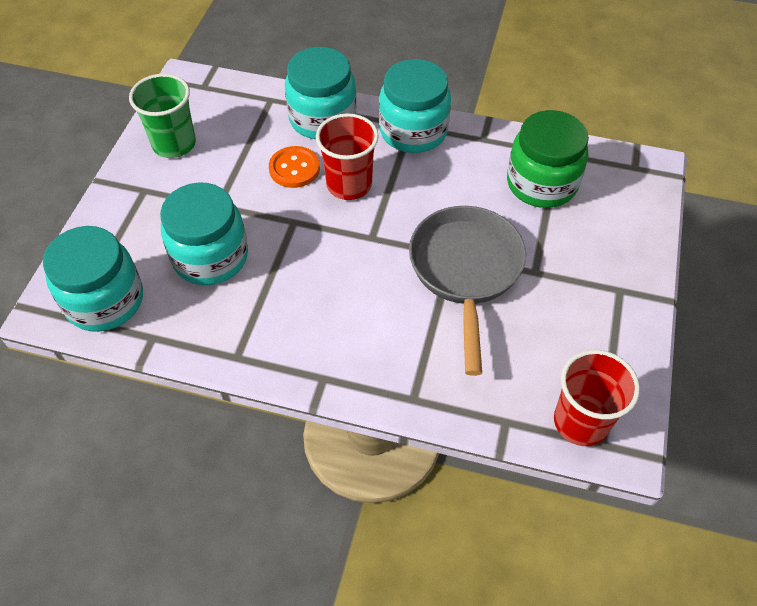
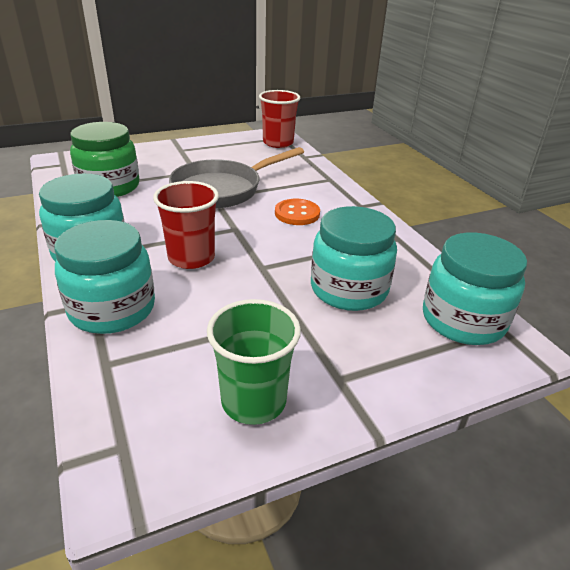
camera: 130 degrees left, 20 degrees down
orange button [269,146,320,188] -> orange button moved to [275,199,320,225]

